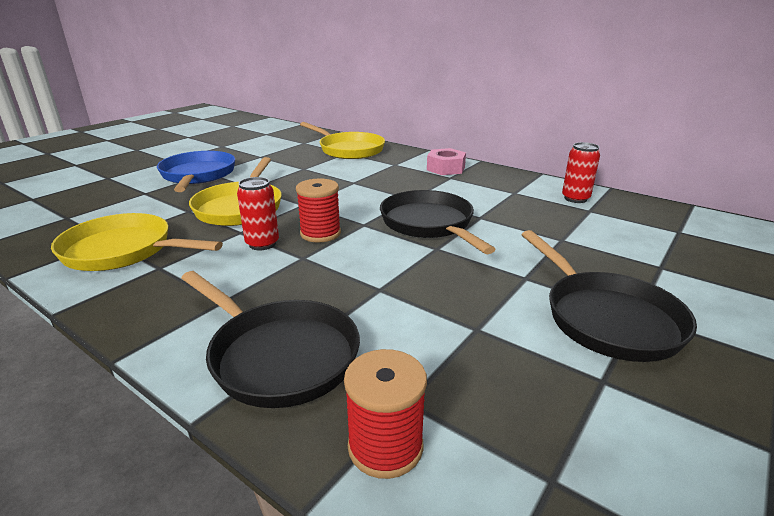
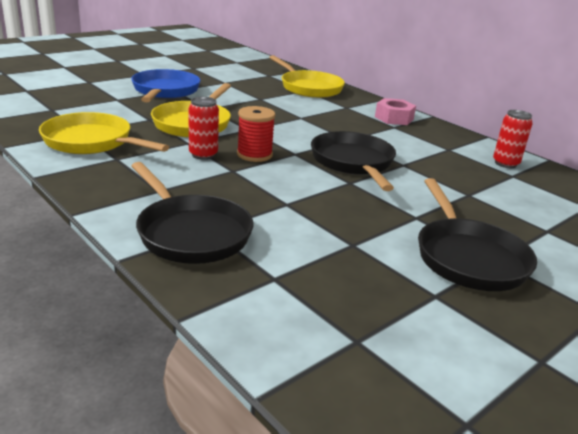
camera: 10 degrees right, 0 degrees up
red spool [344,349,427,479] -> none

